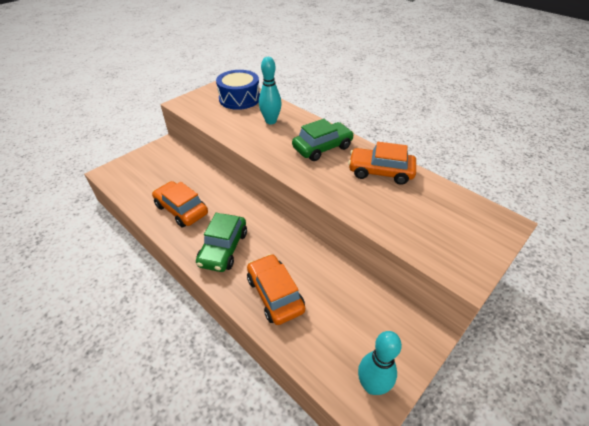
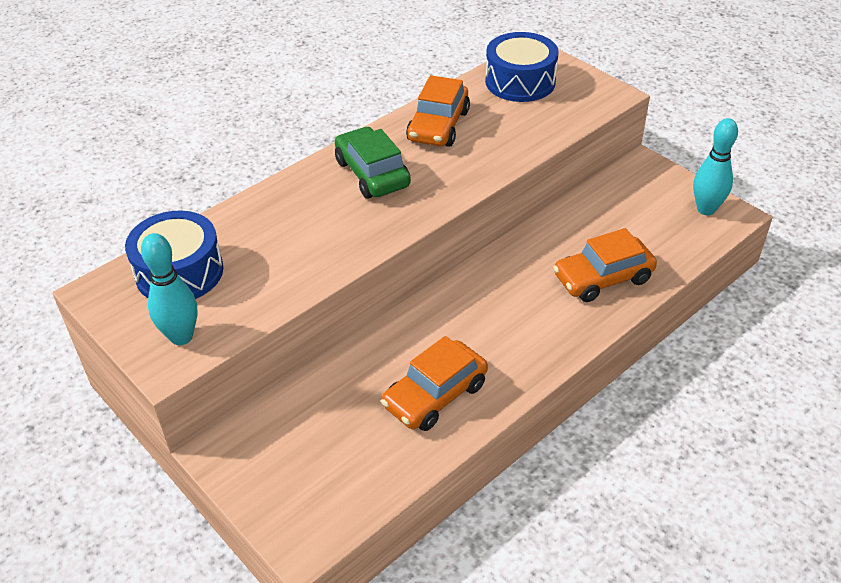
camera: 85 degrees left, 0 degrees up
green car [196,213,247,272] -> none
turquoise bowling pin [259,57,282,124] -> turquoise bowling pin moved to [141,233,198,345]
none -> blue drum [485,32,559,102]

